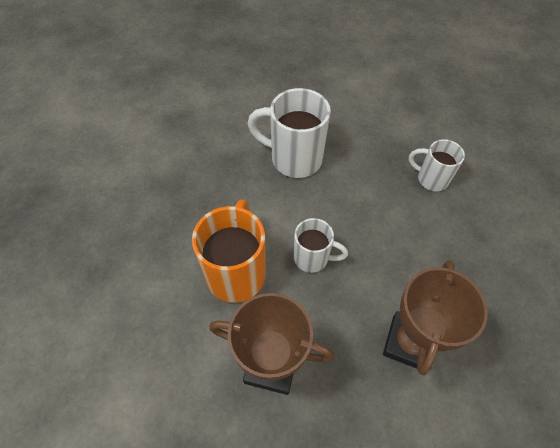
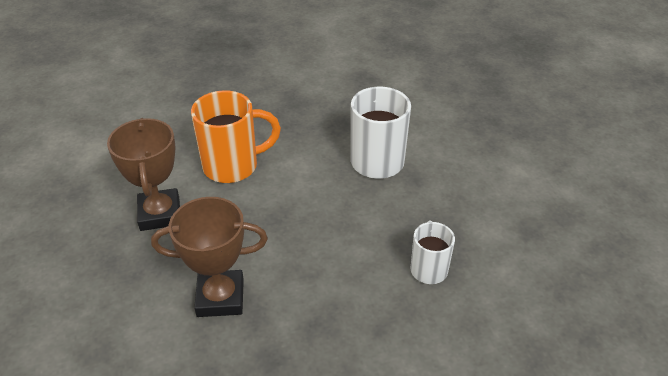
camera: 65 degrees right, 15 degrees down
white mug [294,218,348,273] -> none

